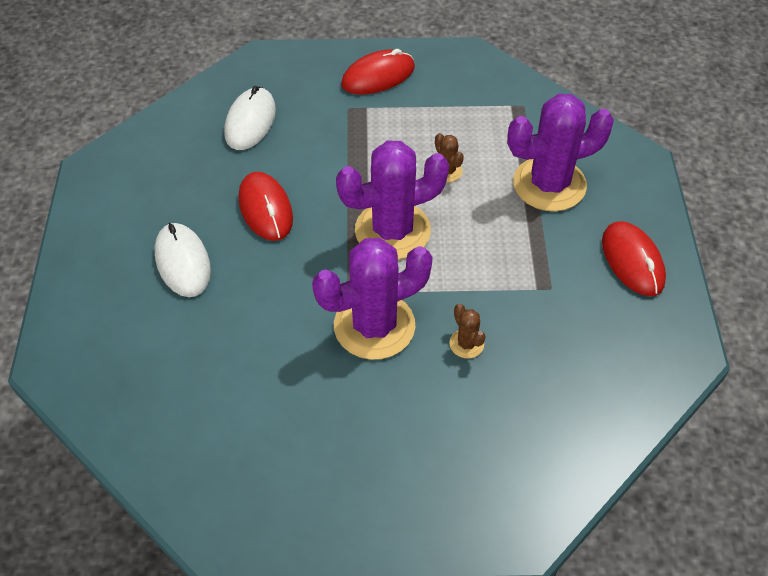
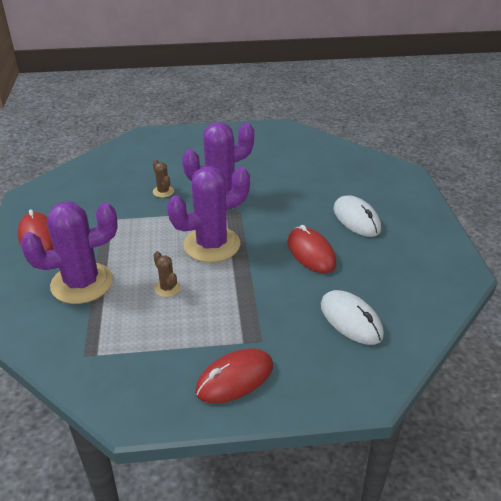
camera: 175 degrees right, 15 degrees down
white mouse [224,86,276,150] -> white mouse turned 45 degrees counterclockwise [321,290,384,345]

